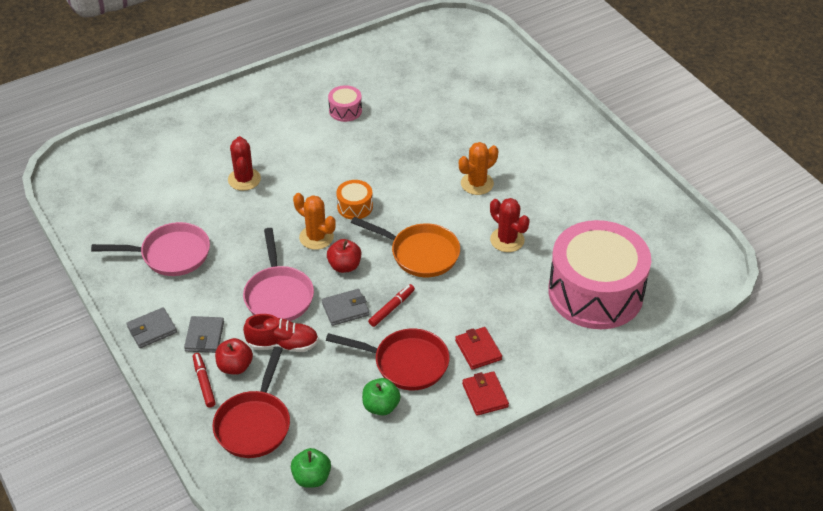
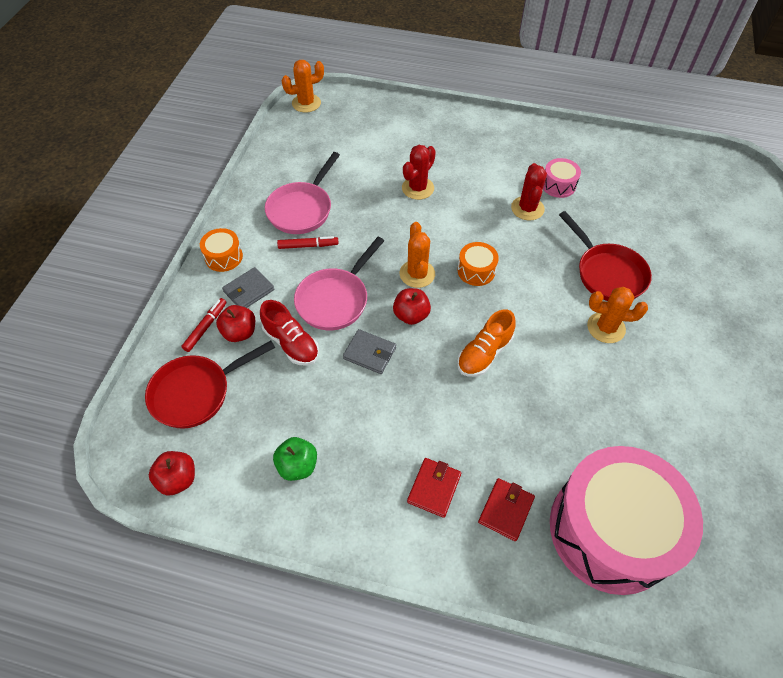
camera: 45 degrees right, 10 degrees up
pink pan [91,222,210,276] -> pink pan turned 75 degrees clockwise [265,152,340,234]
grey wallet [126,307,177,348] -> orange drum [200,228,243,272]
green apple [291,448,331,488] -> red apple [149,451,195,496]
red pan [326,328,450,390] -> red pan moved to [559,211,652,301]
orange pan [351,217,460,277] -> orange shoe [457,309,516,377]
red marker [368,284,415,327] -> red marker moved to [277,236,339,249]
red wallet [462,371,509,416] -> red wallet moved to [478,478,535,541]
red cactus [490,198,530,252] -> red cactus moved to [511,163,547,220]
none -> orange cactus [281,60,324,113]

